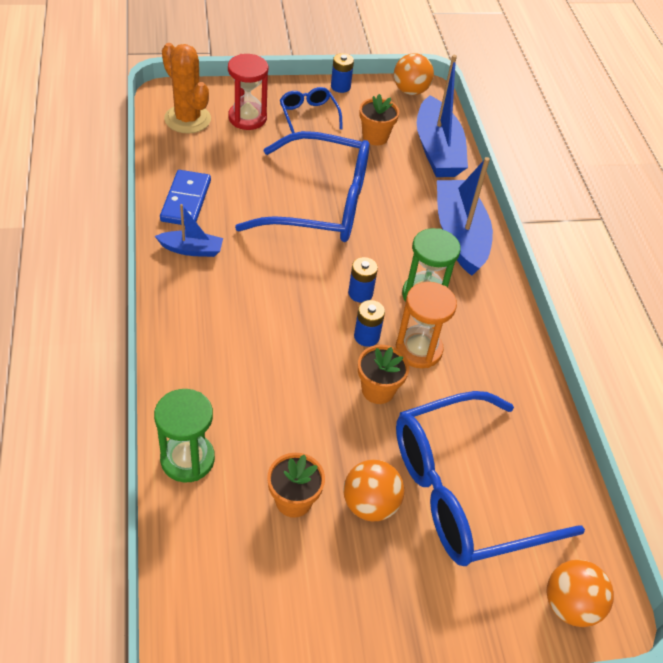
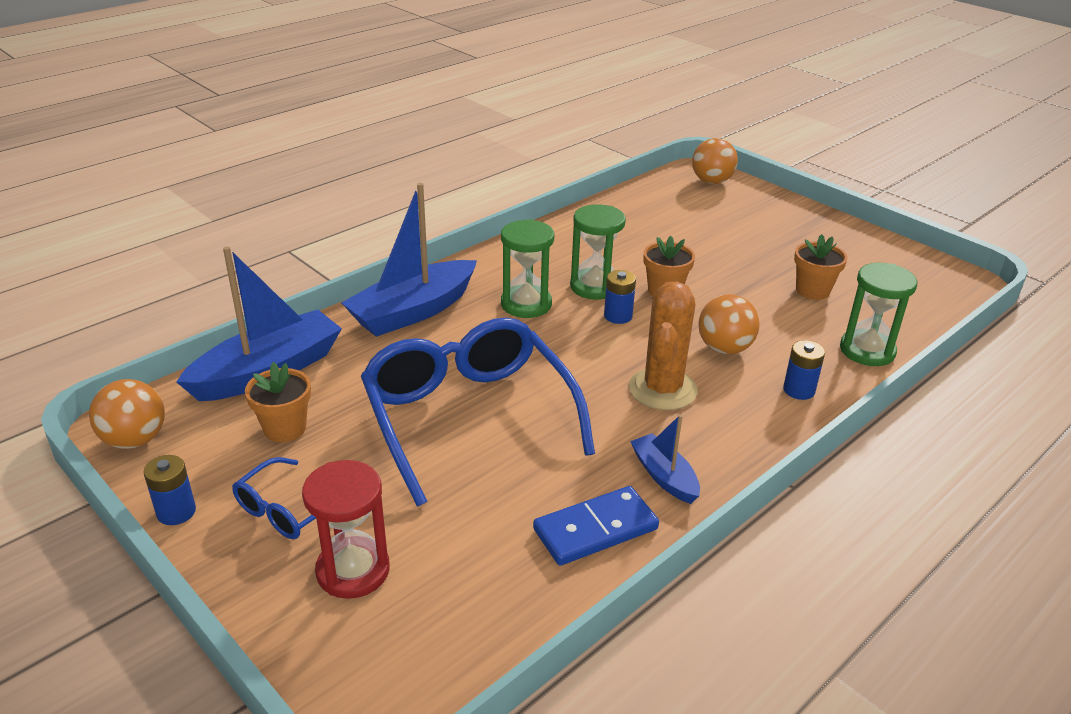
camera: 120 degrees left, 15 degrees down
orange cactus [162,43,211,133] -> orange cactus moved to [629,282,697,410]
orange ball [343,460,405,522] -> orange ball moved to [698,294,760,354]
blue battery [348,257,378,303] -> blue battery moved to [783,340,825,400]
orange hourglass [396,282,457,368] -> green hourglass [570,204,626,300]
blue glasses [396,391,585,566] -> none

